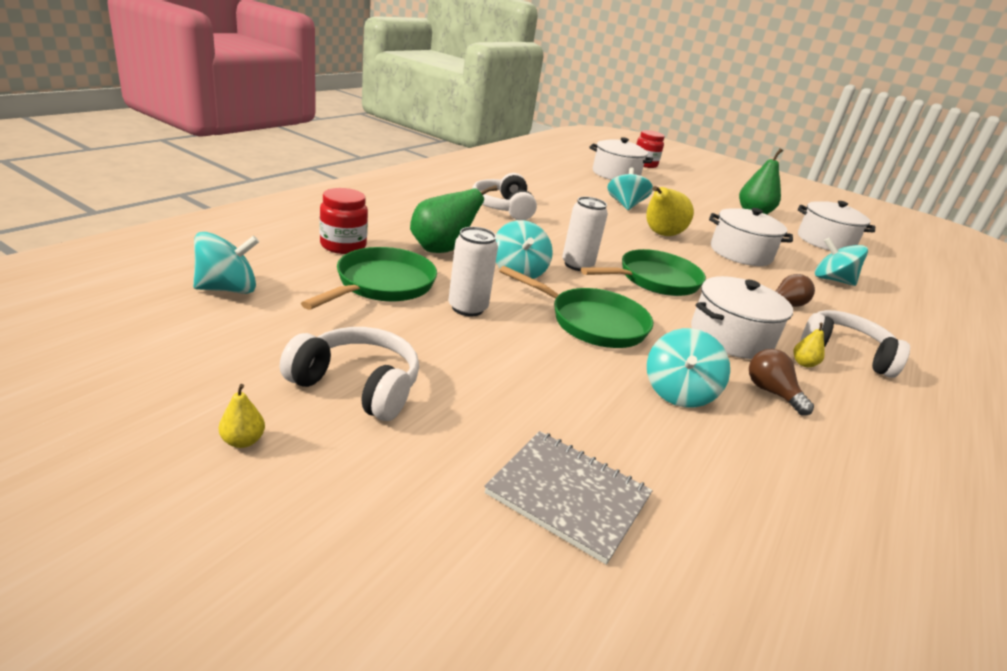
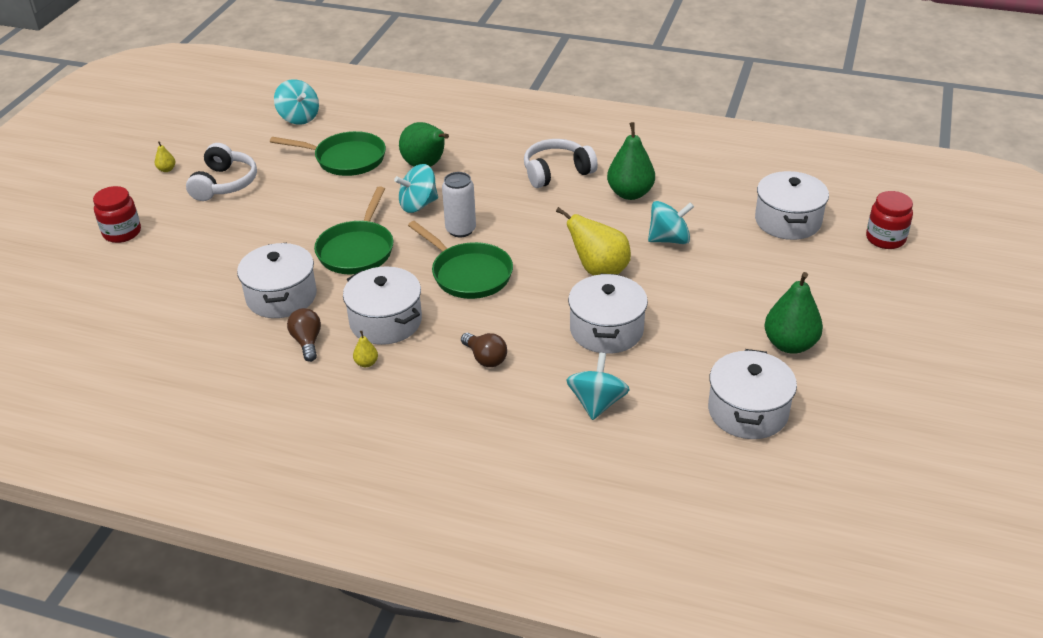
camera: 80 degrees right, 10 degrees up
red jar [320,188,368,254] -> red jar moved to [93,186,141,243]
white can [448,227,498,316] -> none
grey notebook [485,431,653,565] -> none
turquoise spinning top [647,328,730,408] -> white pot [237,243,317,318]
brown light bulb [749,349,814,415] -> brown light bulb turned 60 degrees counterclockwise [287,308,321,362]
white headphones [800,310,910,378] -> none
none -> green pear [607,122,655,200]

